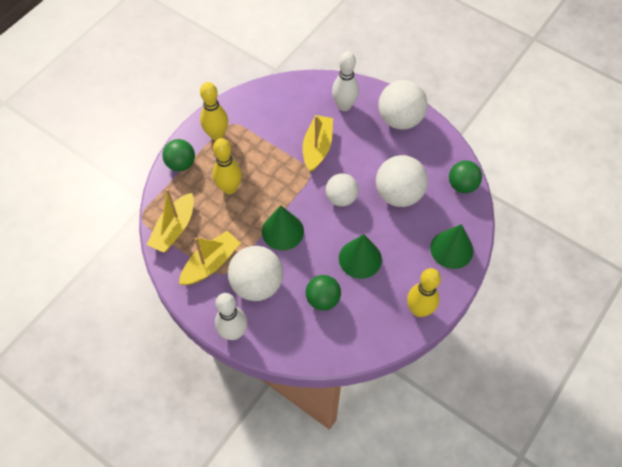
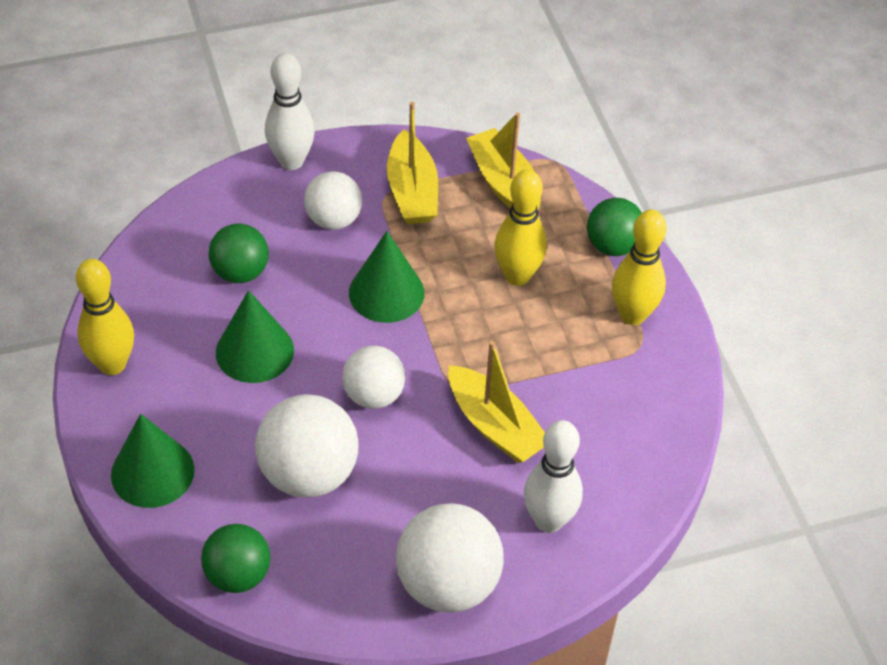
camera: 125 degrees right, 10 degrees down
white ball [228,246,283,301] -> white ball [304,171,362,230], size x0.64

